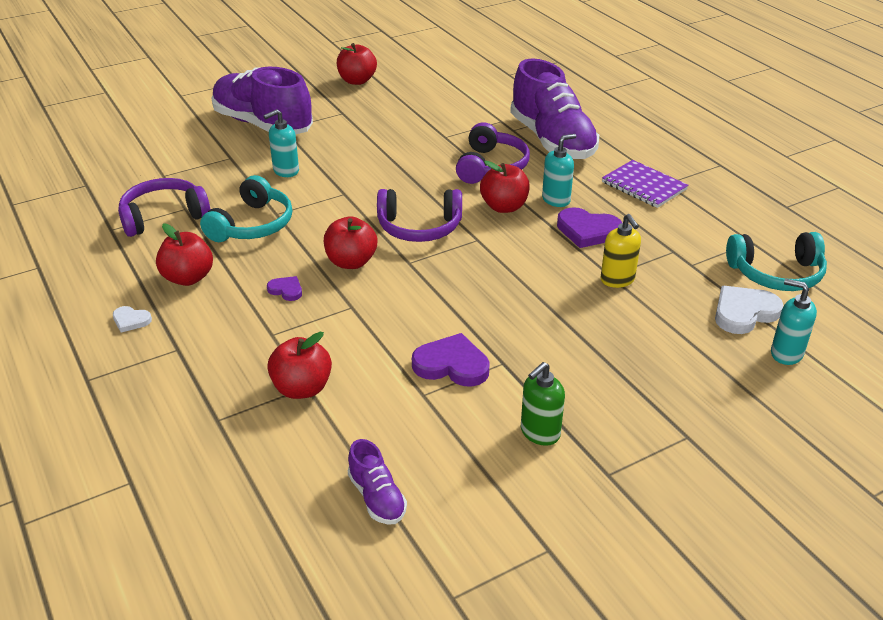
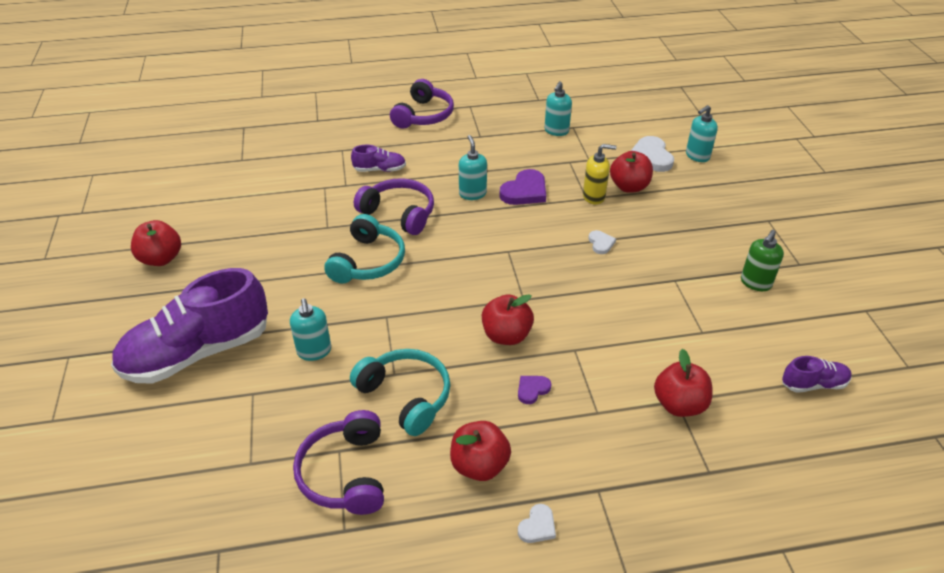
camera: 70 degrees left, 5 degrees up
purple headphones [377,189,462,242] -> purple headphones moved to [390,79,454,129]
purple heart [412,333,490,387] -> none
red apple [480,161,530,213] -> red apple moved to [610,151,653,193]
purple shoe [510,58,599,159] -> purple shoe [351,145,406,172], size x0.44
green soap dispenser [521,362,565,446] -> green soap dispenser turned 60 degrees clockwise [741,230,784,291]
purple notebook [602,160,688,208] -> none
turquoise headphones [726,232,827,291] -> turquoise headphones moved to [324,214,405,284]
none -> turquoise soap dispenser [544,81,572,136]
none -> white heart [589,230,616,254]

